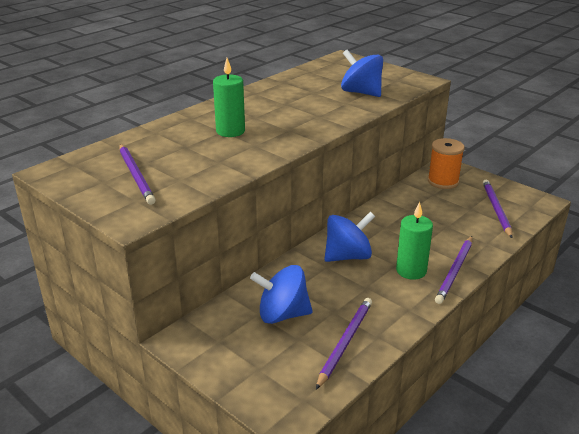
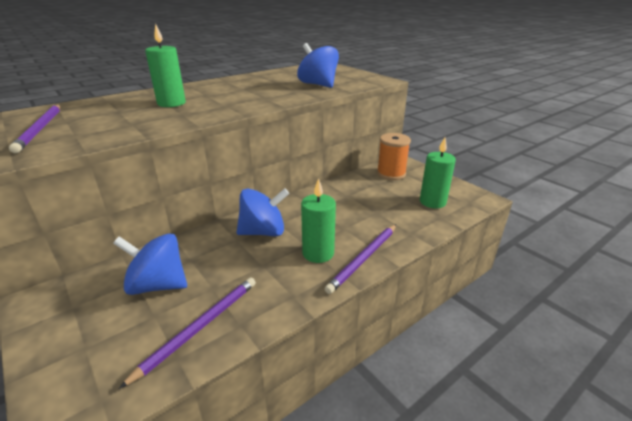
camera: 10 degrees right, 0 degrees up
purple pencil [483,180,513,238] -> green candle [420,138,456,208]

